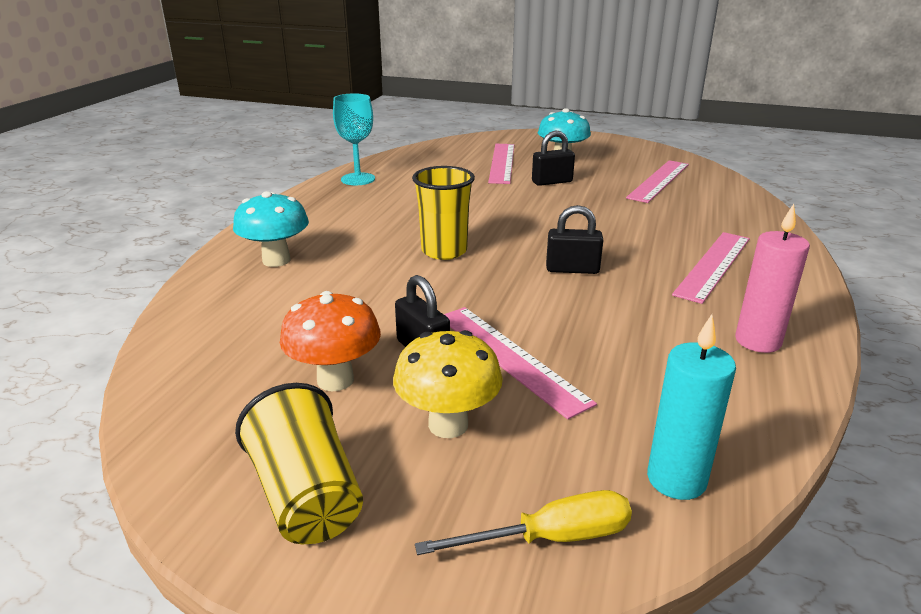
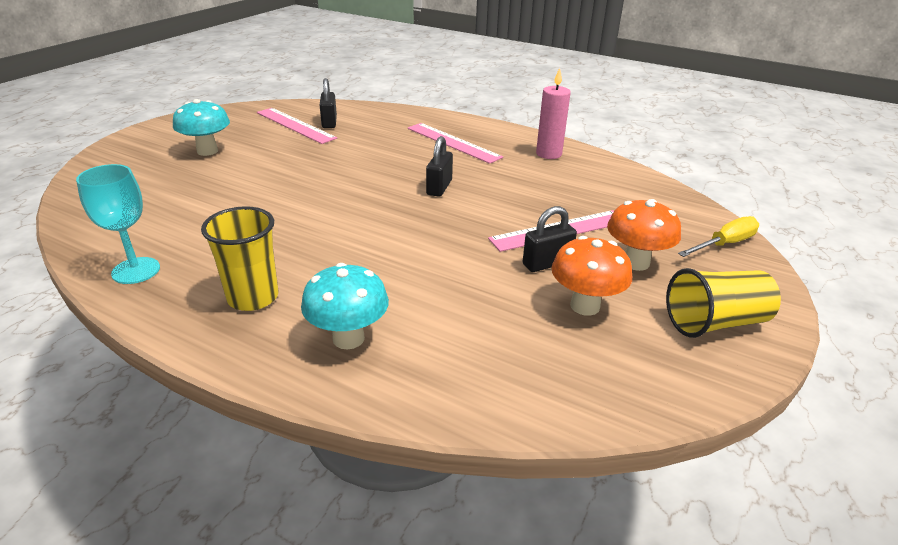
camera: 80 degrees left, 5 degrees up
yellow mushroom [393,330,503,438] -> orange mushroom [607,199,681,271]
yellow cup [412,166,475,260] -> yellow cup moved to [201,206,278,311]
yellow screwdriver [415,490,632,555] -> yellow screwdriver turned 60 degrees clockwise [678,216,759,257]
pink ruler [488,144,514,184] -> none
black padlock [532,130,575,186] -> black padlock moved to [320,78,337,128]
turquoise candle [647,314,736,500] -> none

